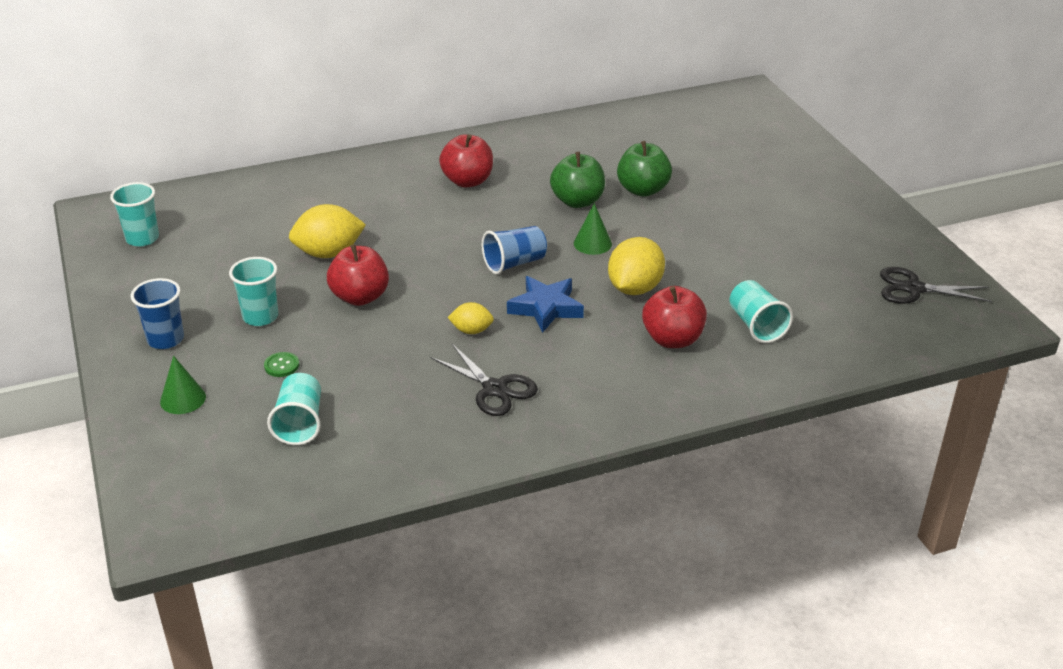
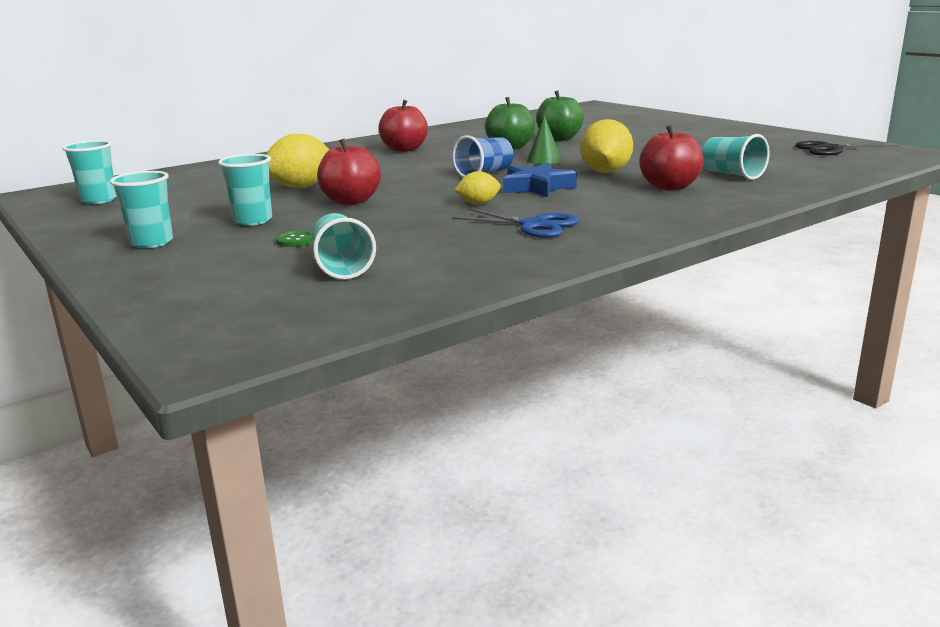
camera: 15 degrees left, 15 degrees down
blue cup [131,278,184,349] -> turquoise cup [110,171,173,248]
green cone [160,356,206,414] -> none
black scissors [431,344,538,416] -> blue scissors [452,208,579,238]

